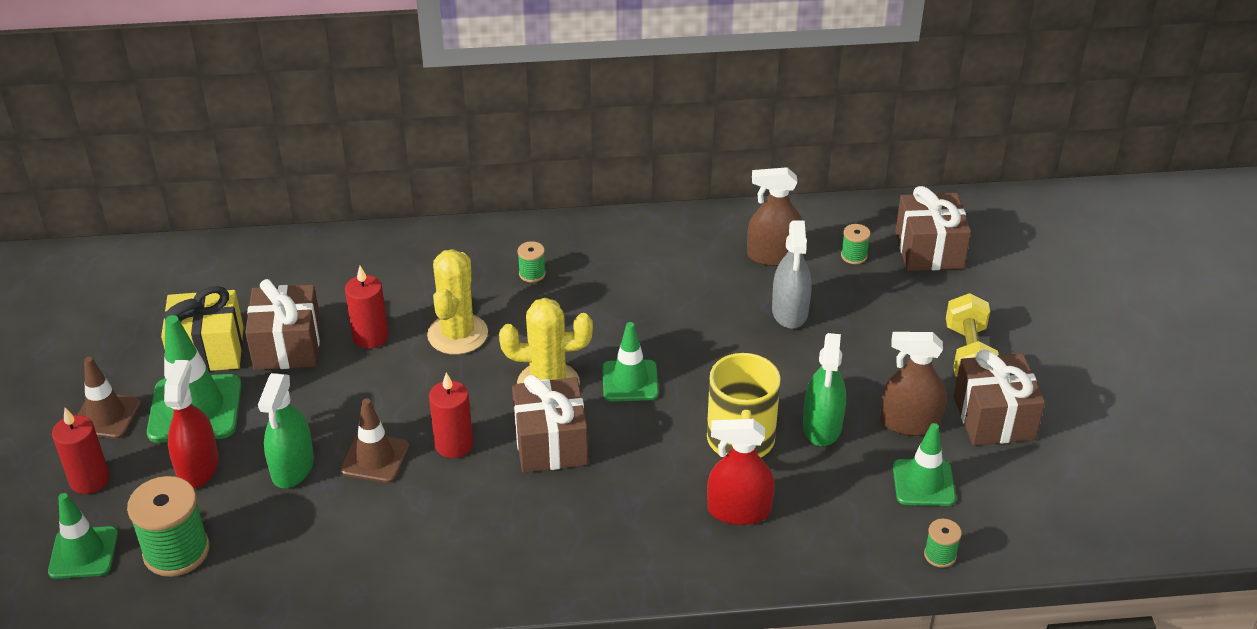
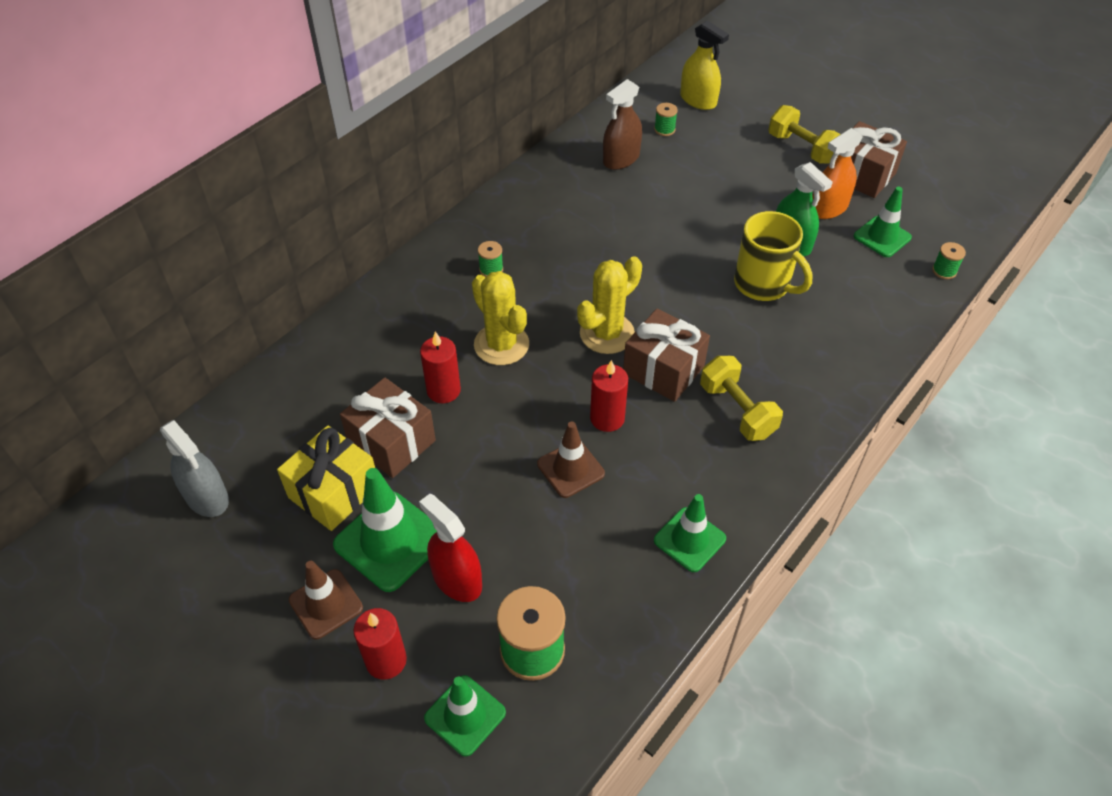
camera: 45 degrees left, 10 degrees up
green spray bottle [258,373,314,488] -> none
green traffic cone [602,322,659,401] -> green traffic cone moved to [654,494,726,572]
red spray bottle [707,419,775,525] -> none
grey spray bottle [772,221,812,329] -> grey spray bottle moved to [160,420,229,517]
brown spray bottle [880,332,947,436] -> orange spray bottle [812,128,863,219]
brown gift [895,186,971,271] -> yellow spray bottle [680,21,729,110]
none -> yellow dumbbell [700,356,783,441]

